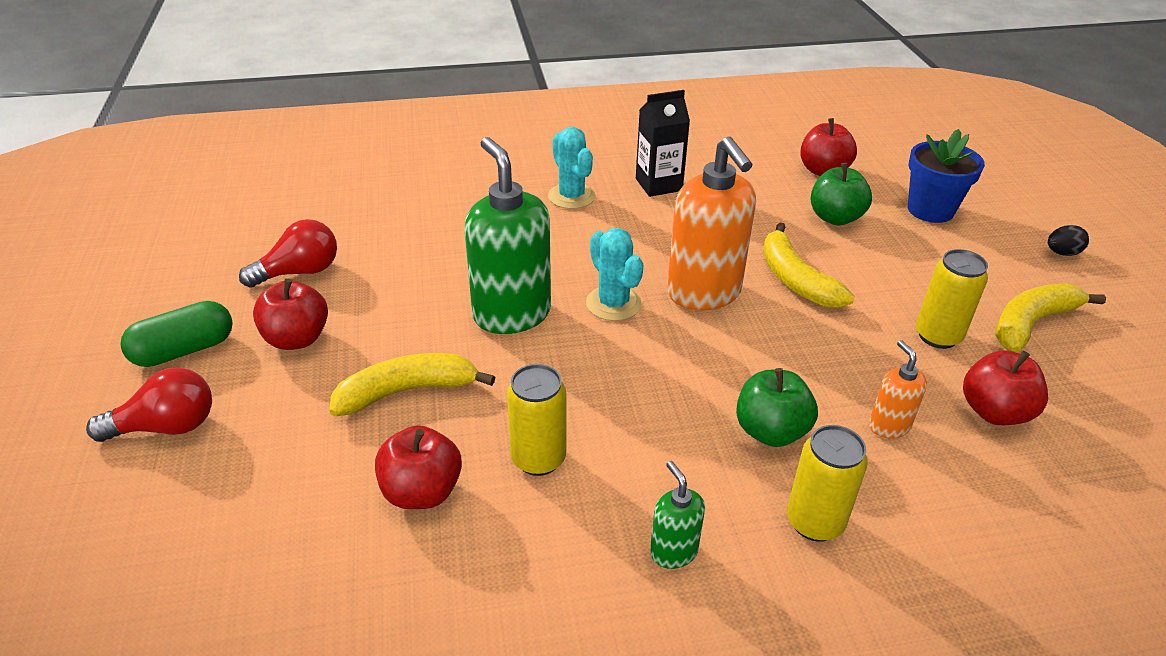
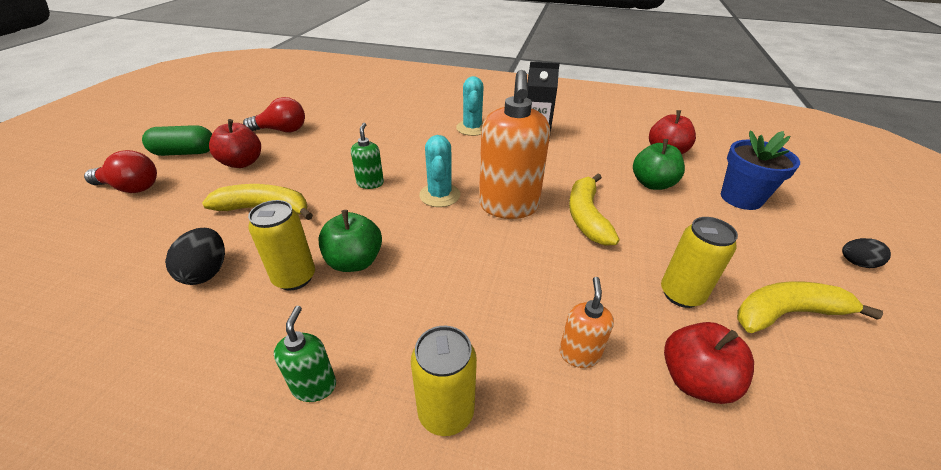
camera: 25 degrees right, 0 degrees up
red apple [375,425,462,509] -> black egg [165,228,225,285]
green soap dispenser [464,137,551,334] -> green soap dispenser [351,123,384,189], size x0.48
green apple [736,368,818,447] -> green apple moved to [318,210,382,272]

